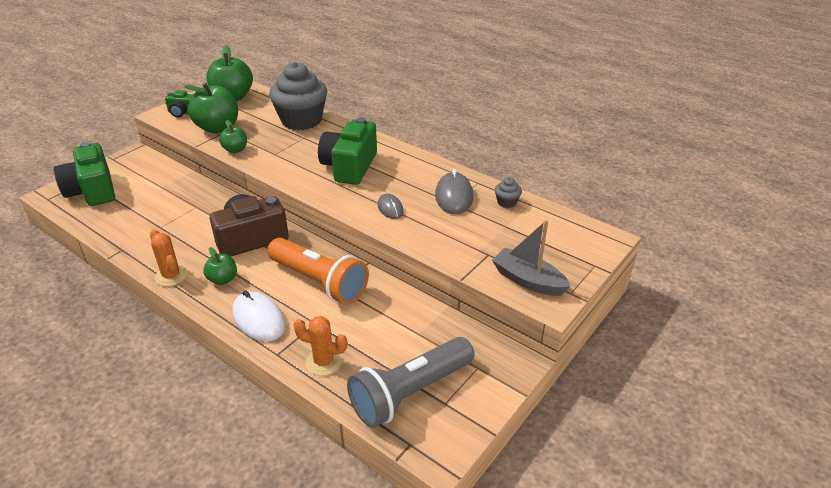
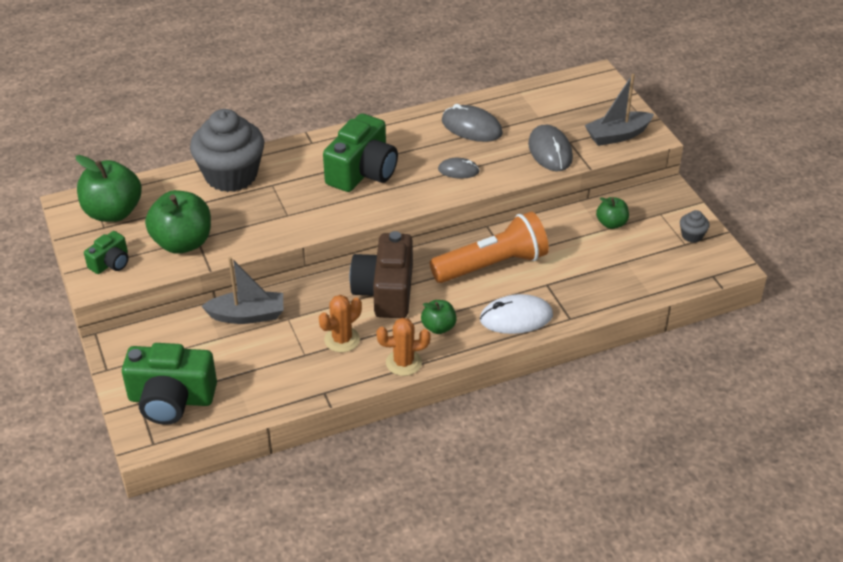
camera: 60 degrees left, 5 degrees up
green apple [219,120,247,153] -> green apple moved to [596,197,629,229]
orange cactus [293,316,347,376] -> orange cactus moved to [319,295,362,352]
green camera [318,117,377,185] -> green camera turned 105 degrees counterclockwise [323,113,398,192]
grey flashlight [347,337,475,428] -> none
grey cupcake [495,177,522,208] -> grey cupcake moved to [680,210,710,243]
none -> grey boat [201,257,283,324]
none -> grey mouse [528,125,573,171]

